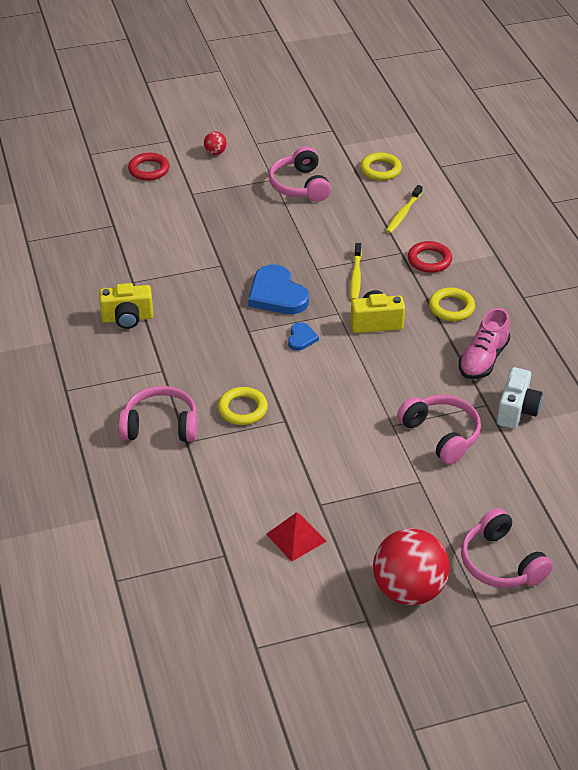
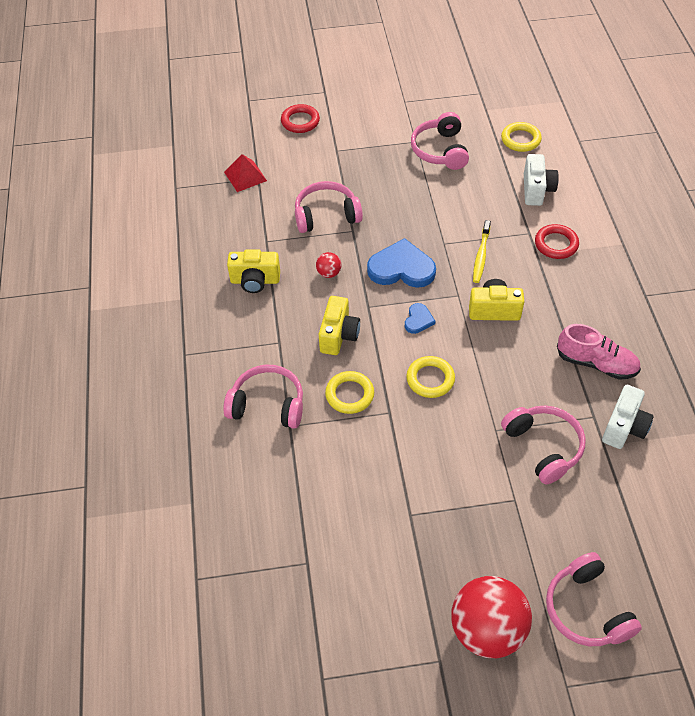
camera: 10 degrees right, 10 degrees up
red ball [204,131,227,155] -> red ball moved to [316,252,341,278]
blue heart [248,265,309,314] -> blue heart turned 120 degrees clockwise [367,238,436,288]
red pyramid [266,512,327,562] -> red pyramid moved to [224,154,267,192]
yellow toothbrush [386,185,422,233] -> white camera [524,154,559,206]
yellow ring [429,288,475,321] -> yellow ring moved to [406,356,455,398]
pink shoe [459,308,510,379] -> pink shoe turned 105 degrees counterclockwise [557,324,641,380]
none -> pink headphones [295,181,363,233]
none -> yellow camera [319,296,360,355]

